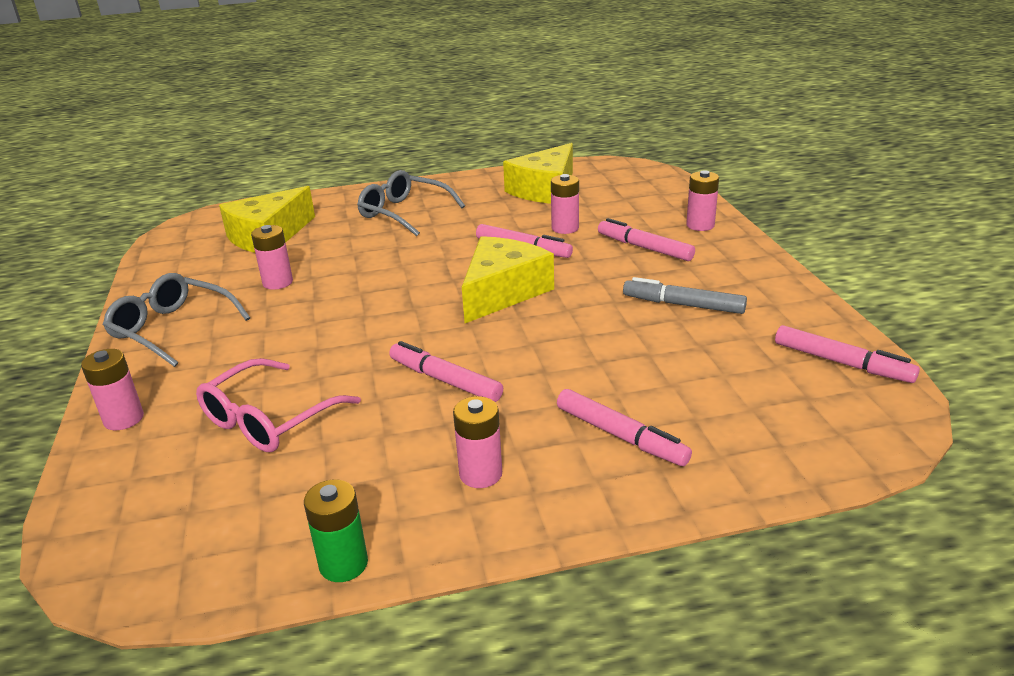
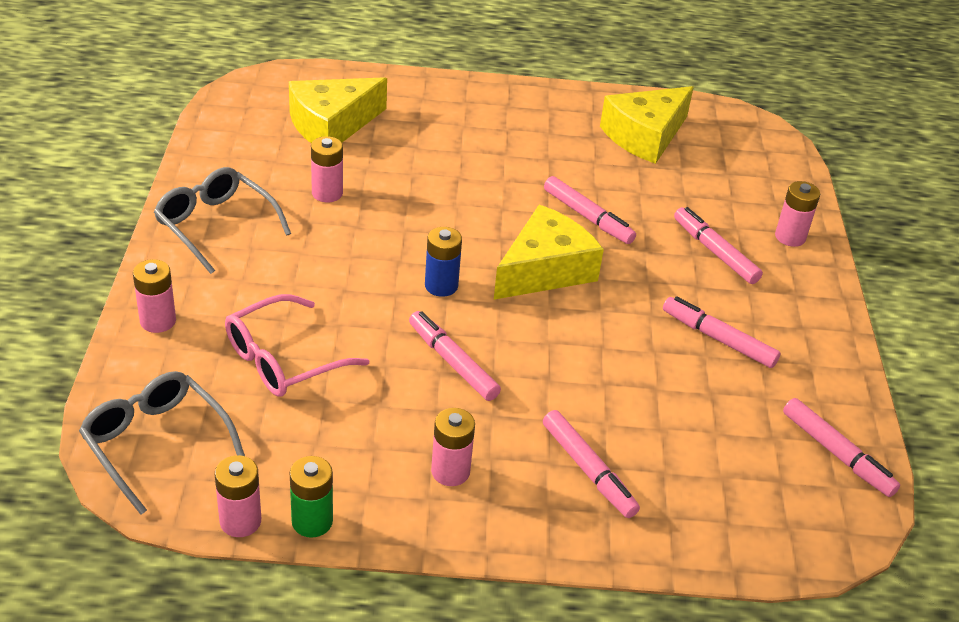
camera: 10 degrees right, 10 degrees up
grey glasses [357,170,465,236] -> grey glasses moved to [79,371,245,515]
pink battery [551,174,579,234] -> pink battery moved to [215,455,261,537]
grey marker [623,277,747,314] -> pink marker [663,296,781,368]
none -> blue battery [425,227,462,297]

